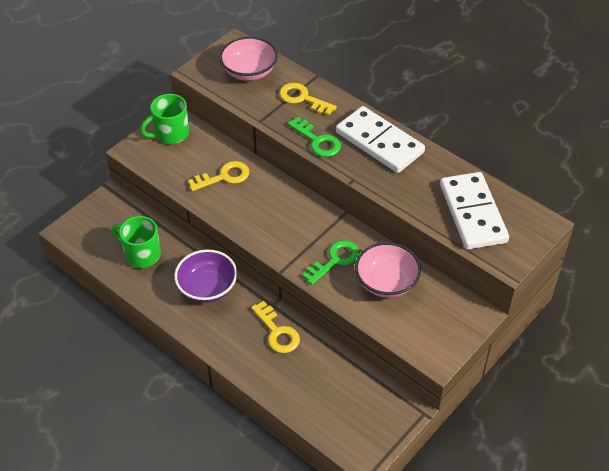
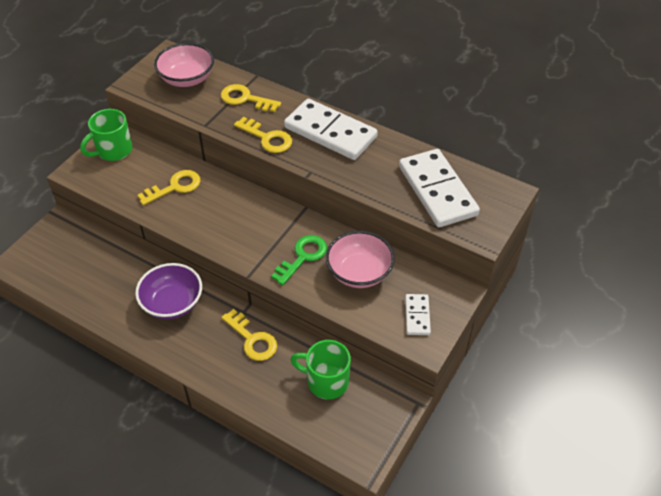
camera: 10 degrees left, 0 degrees up
green mug [112,216,161,268] -> green mug moved to [290,340,351,399]
green key [288,117,341,157] -> yellow key [234,117,292,153]
none -> white domino [405,294,431,335]

